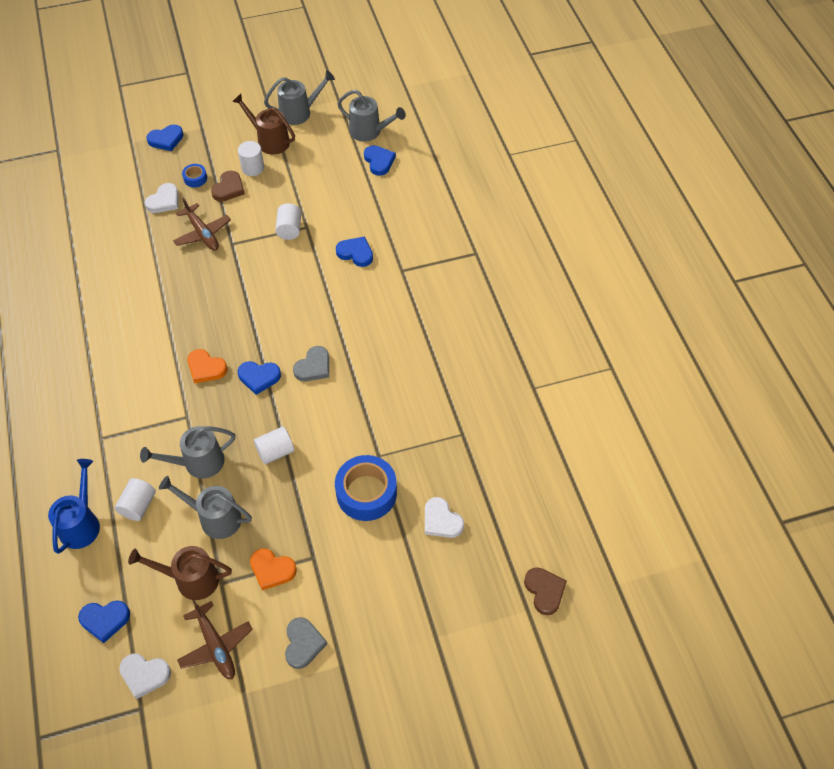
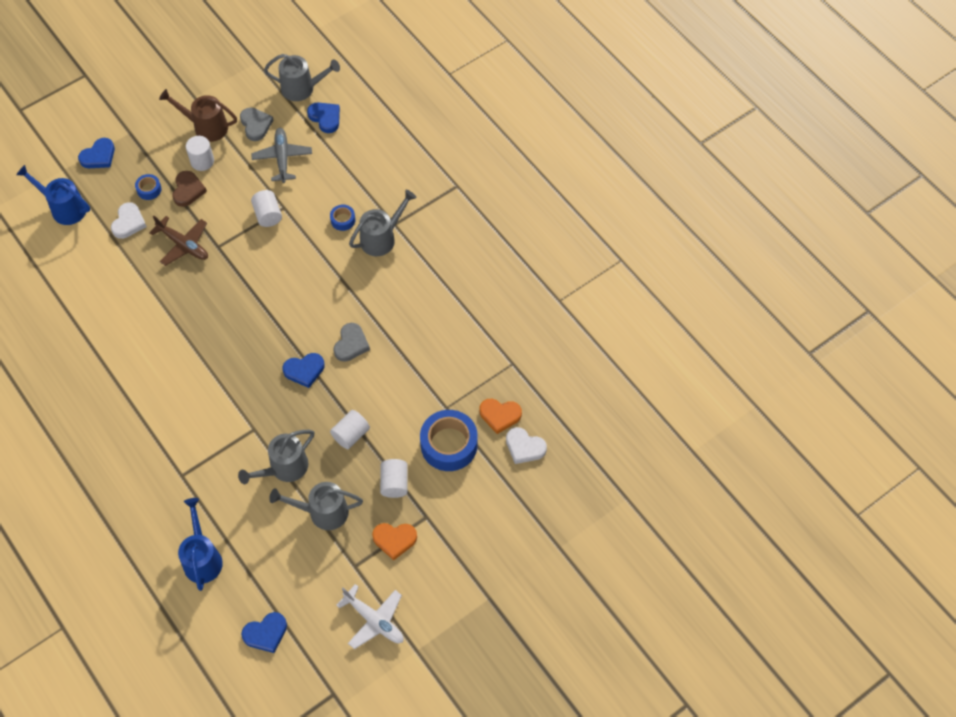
camera: 20 degrees left, 5 degrees up
white cylinder [115,478,156,521] -> white cylinder moved to [380,459,408,498]
white heart [119,654,171,699] -> none
brown watering can [128,546,232,600] -> none
brown plane [177,600,253,679] -> white plane [336,584,404,649]
orange heart [187,349,227,383] -> orange heart moved to [479,399,522,434]
grey watering can [264,70,335,125] -> grey watering can moved to [349,190,417,256]
grey heart [285,617,327,669] -> grey heart moved to [240,108,273,141]
blue heart [336,236,373,267] -> blue tape [330,205,355,231]
brown heart [524,567,567,615] -> none
none -> blue watering can [16,165,90,225]
none -> grey plane [251,128,312,183]

